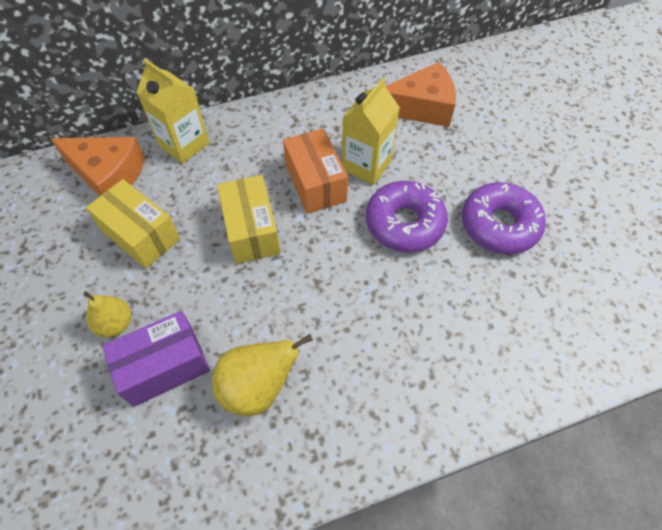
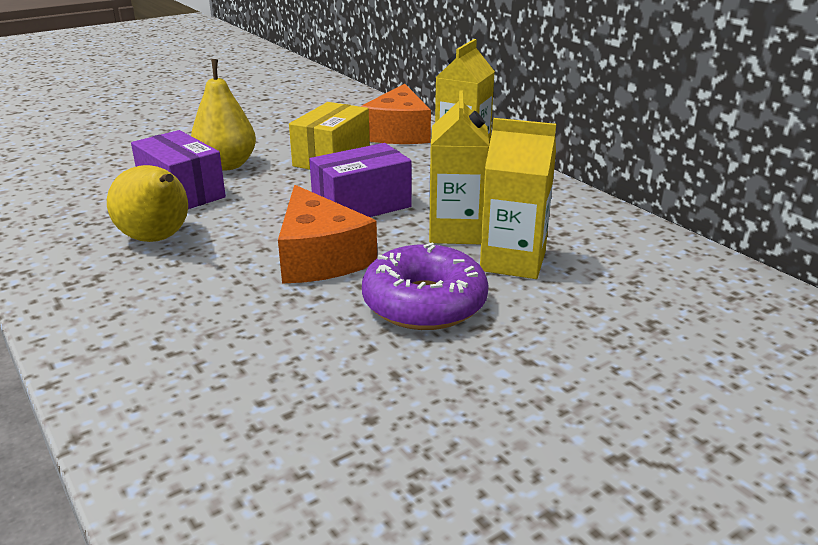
camera: 75 degrees right, 30 degrees down
yellow pear [83,291,131,338] -> yellow pear [191,59,256,171], size x1.54
yellow box [217,175,281,264] -> purple box [309,143,412,217]
orange box [283,128,348,214] -> yellow carton [429,90,489,244]
orange cheese [386,62,456,127] -> orange cheese moved to [278,185,377,284]
purple donut [462,182,546,254] -> none

